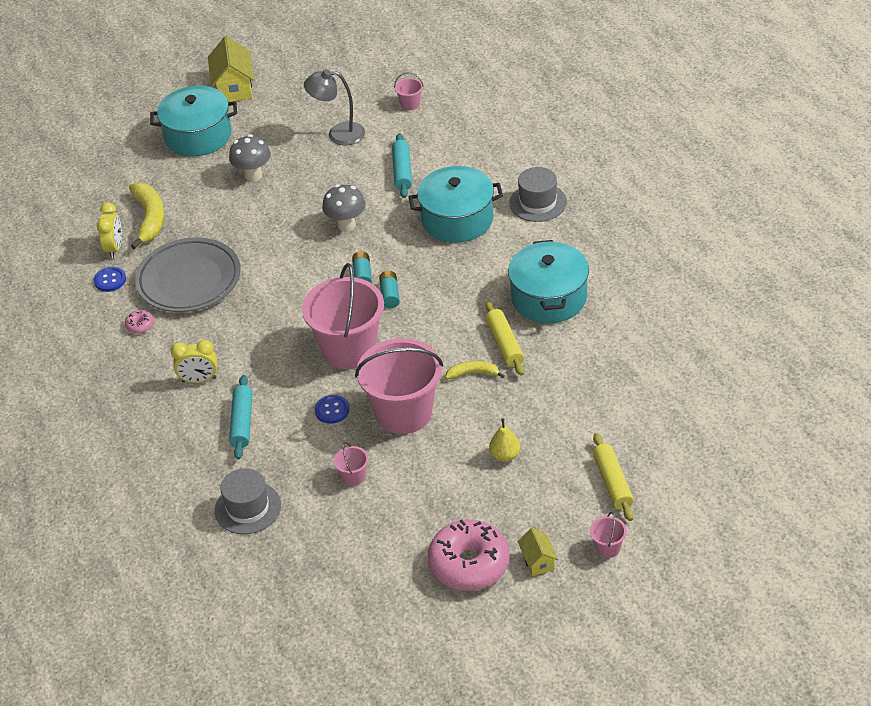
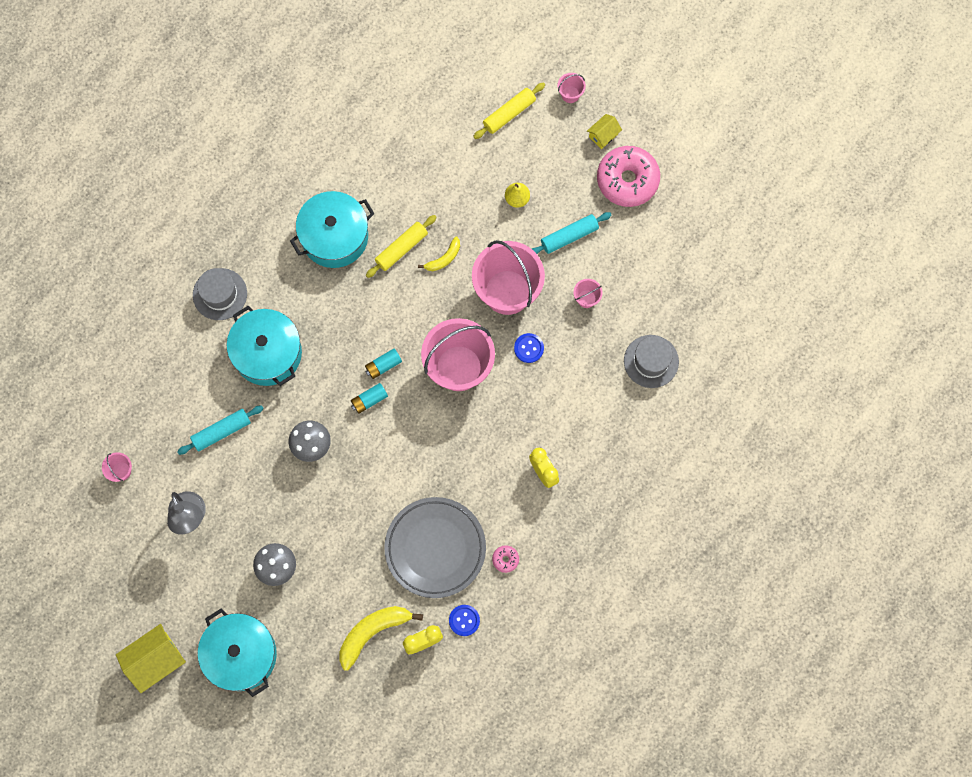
camera: 120 degrees left, 30 degrees up
turquoise rolling pin [229,375,252,459] -> turquoise rolling pin moved to [532,212,611,254]
yellow banana [445,361,505,379] -> yellow banana turned 105 degrees counterclockwise [418,236,460,271]

